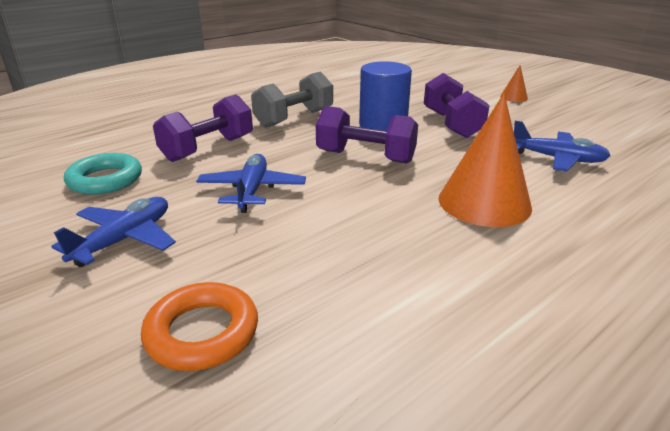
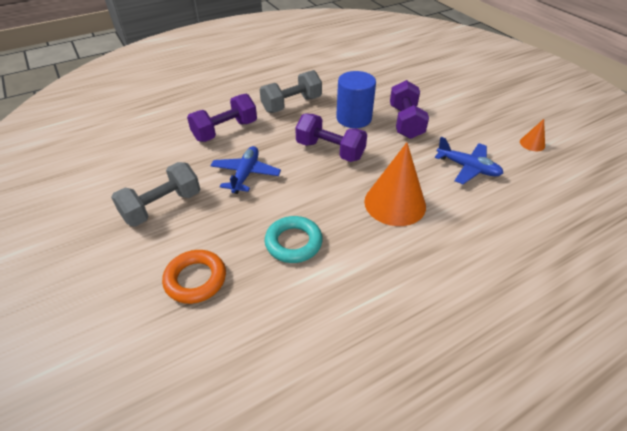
camera: 10 degrees right, 15 degrees up
blue plane [51,197,176,267] -> grey dumbbell [111,162,200,227]
turquoise ring [64,153,142,195] -> turquoise ring moved to [265,216,323,263]
orange cone [500,66,528,102] -> orange cone moved to [520,119,545,151]

